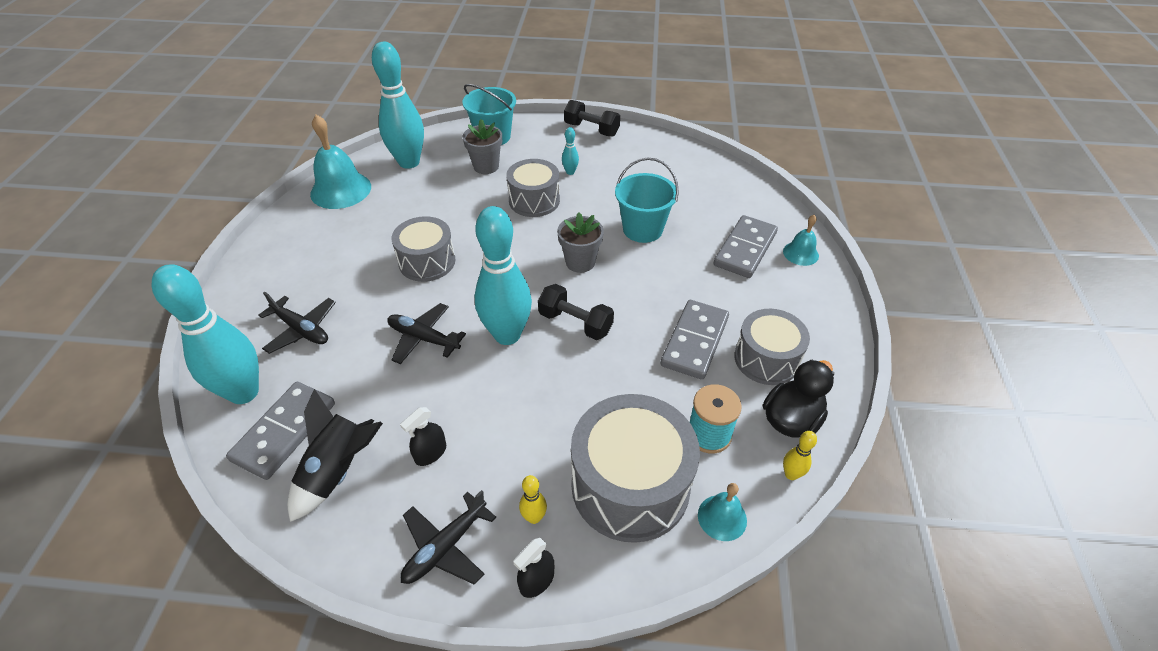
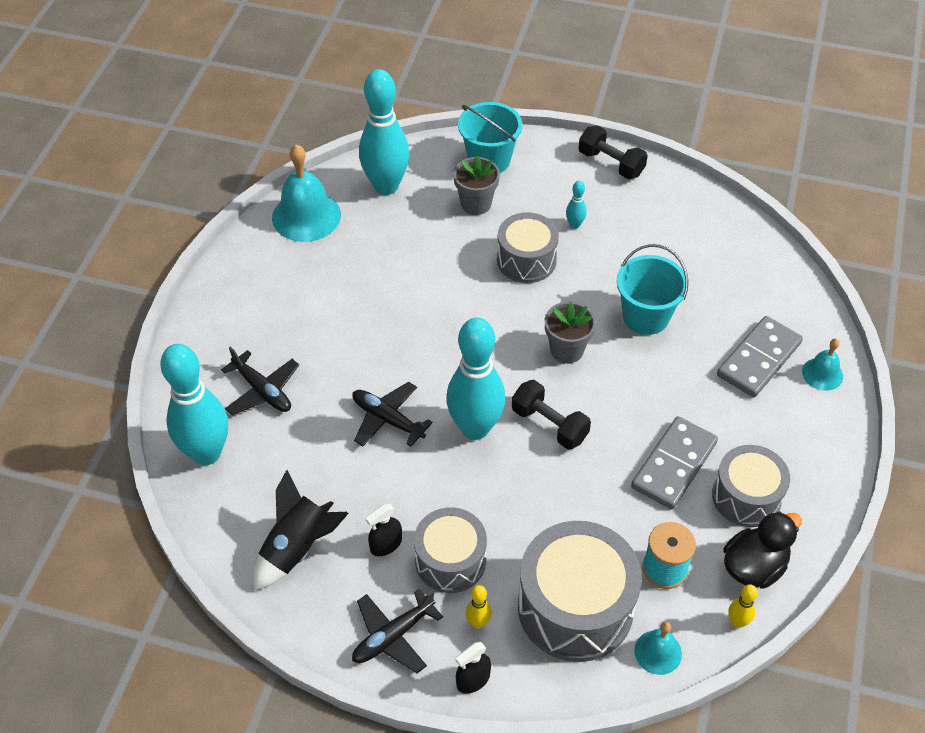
camera: 10 degrees right, 5 degrees up
grey domino [226,382,335,480] -> none
grey drum [392,216,455,282] -> grey drum moved to [414,507,487,593]

